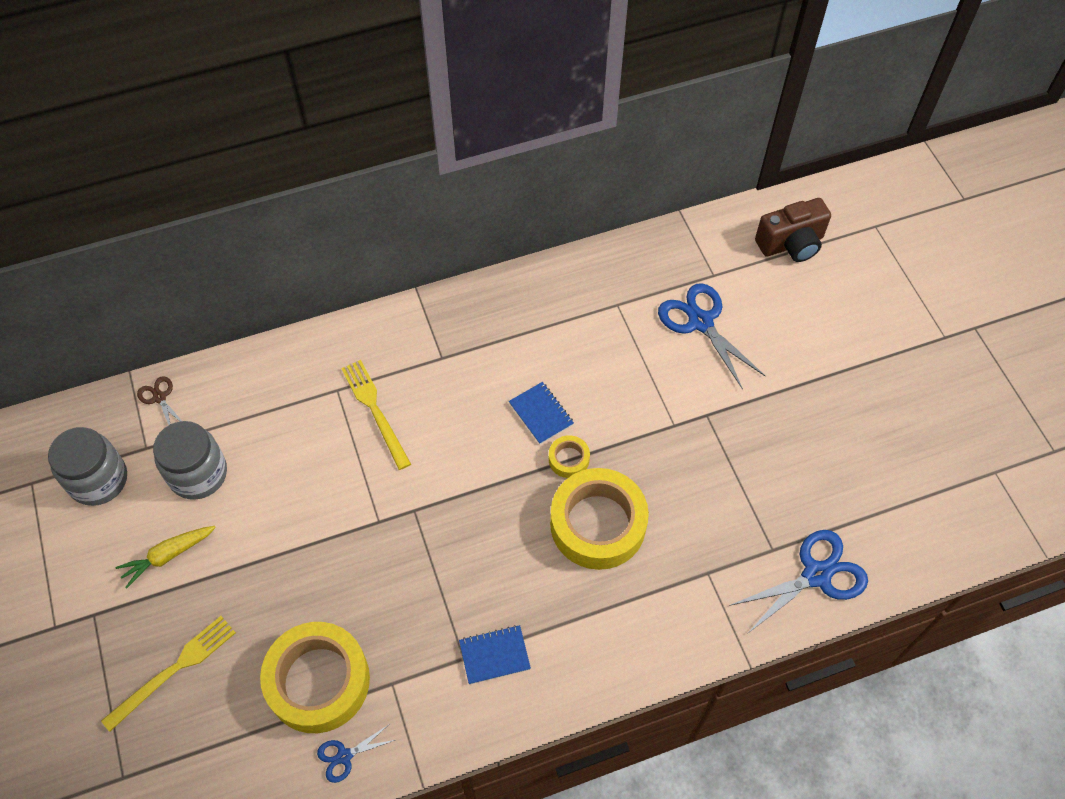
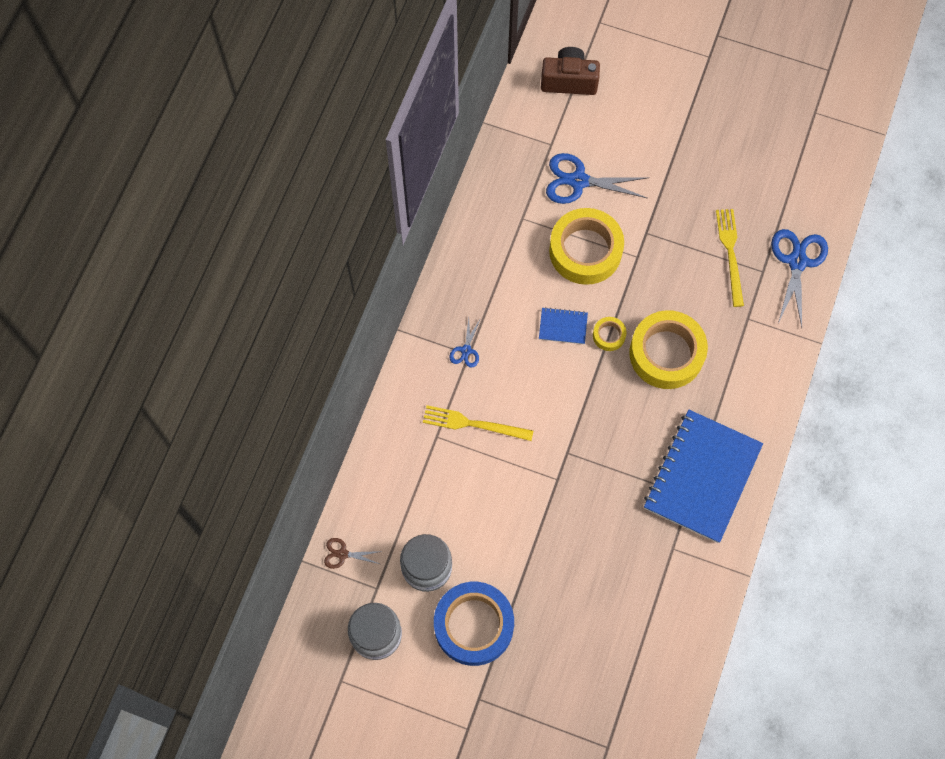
camera: 50 degrees left, 10 degrees up
yellow fork [101,616,236,732] -> yellow fork moved to [716,209,744,307]
yellow carrot [115,526,216,588] -> blue tape [434,582,514,666]
yellow tape [260,622,370,733] -> yellow tape moved to [549,208,624,285]
blue scissors [317,725,395,783] -> blue scissors moved to [449,318,481,368]
blue notebook [459,625,531,684] -> blue notebook [644,410,763,543], size x2.35
brown camera [755,198,831,262] -> brown camera turned 105 degrees counterclockwise [541,47,600,95]

